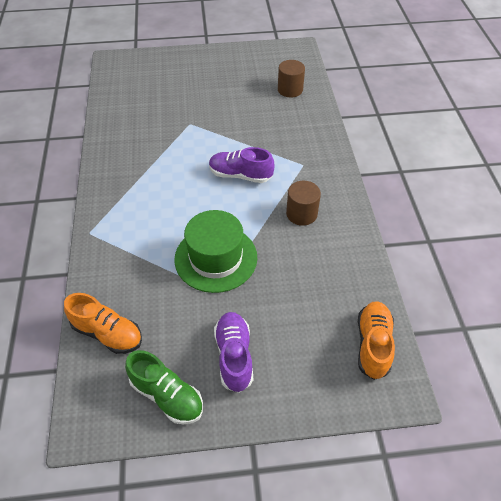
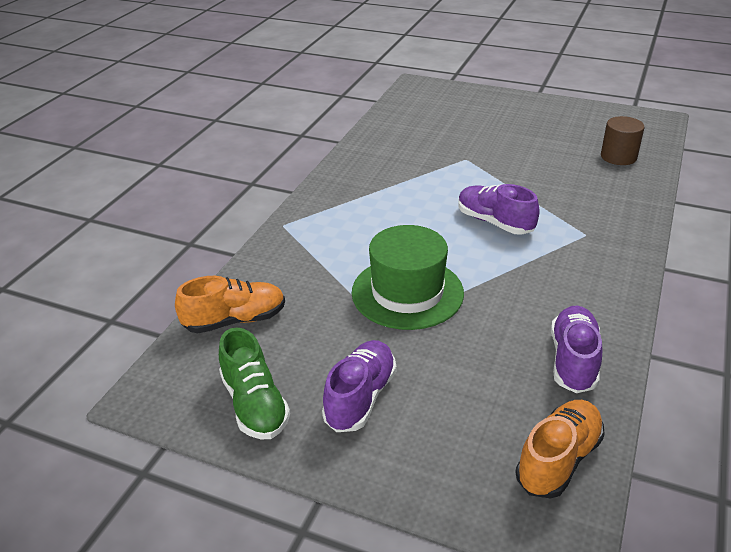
camera: 30 degrees right, 15 degrees down
orange shoe [64,293,142,354] -> orange shoe turned 75 degrees counterclockwise [175,276,285,333]
brown cylinder [286,181,321,226] -> none
none -> purple shoe [551,306,602,393]

